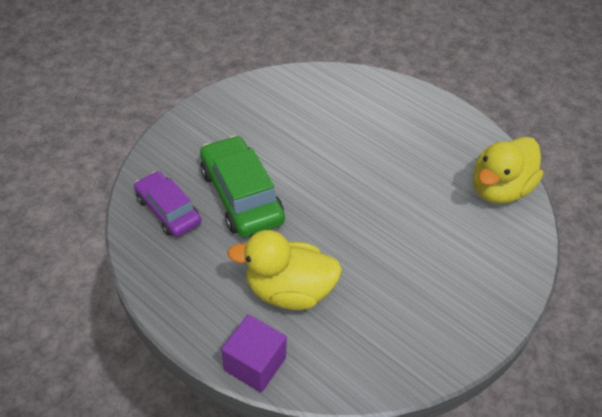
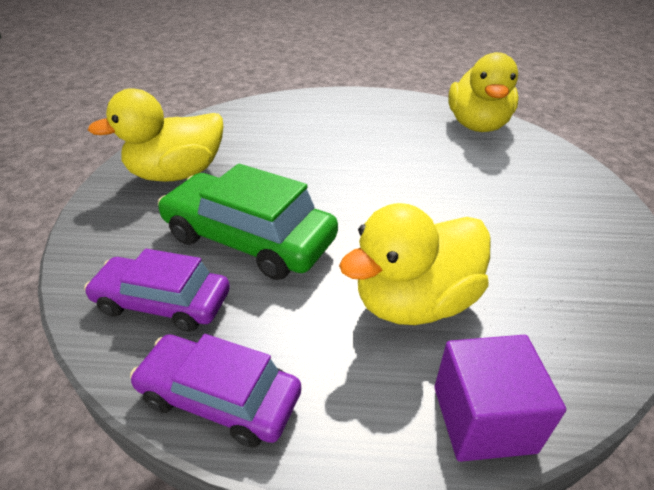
camera: 35 degrees left, 10 degrees down
none -> yellow duck [88,88,223,182]
none -> purple car [130,334,301,448]

